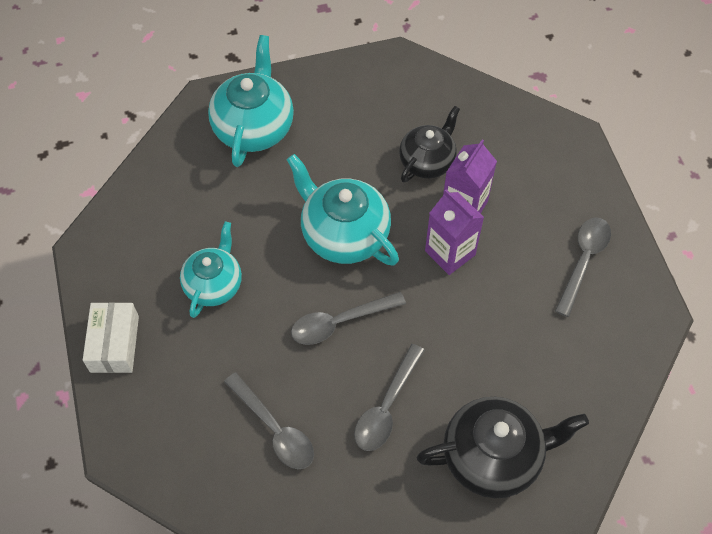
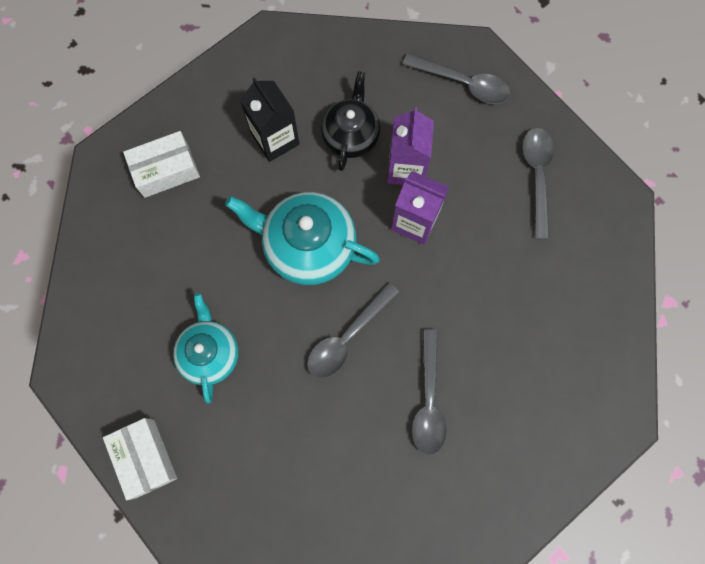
camera: 25 degrees left, 15 degrees up
turquoise teapot [208,35,294,167] -> white box [123,131,200,198]
grey spoon [224,372,314,469] -> grey spoon moved to [402,53,510,104]
black teapot [417,397,589,498] -> none
none -> black carton [240,77,299,162]

